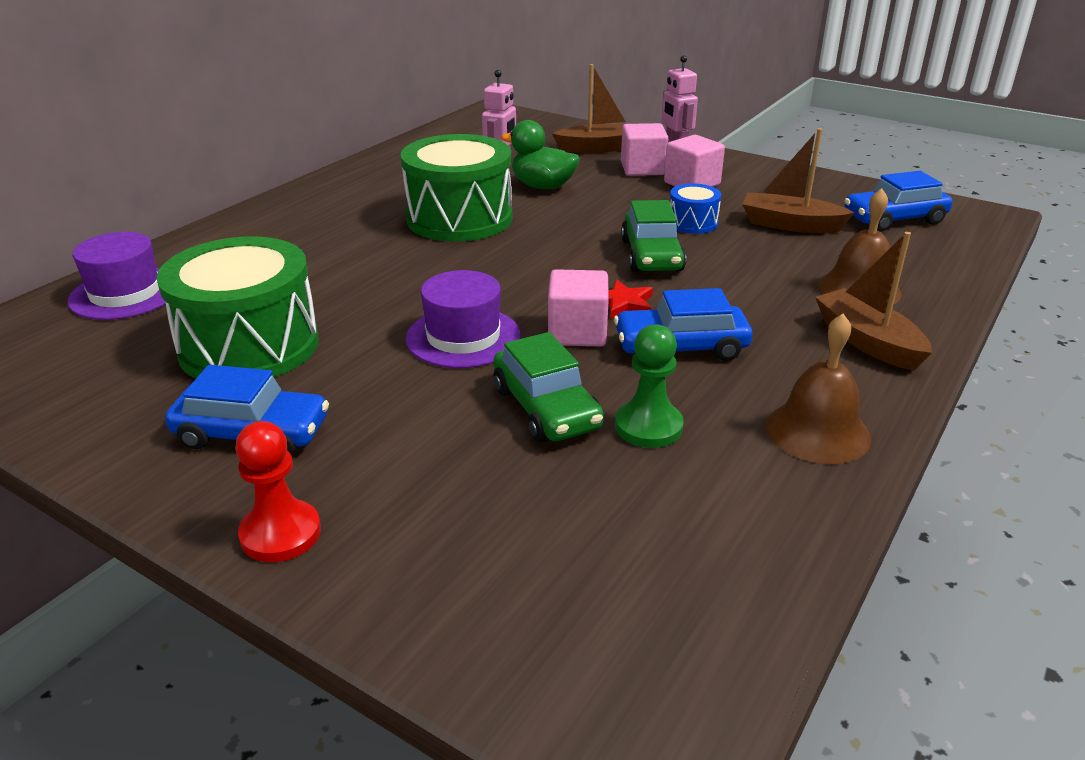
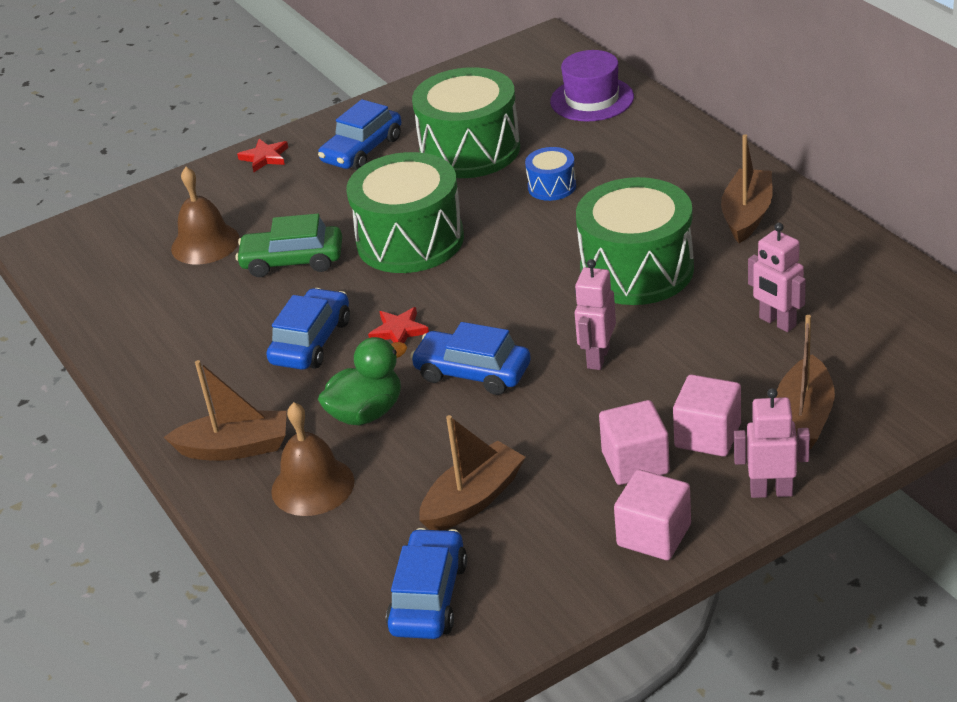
camera: 120 degrees right, 5 degrees up
red pawn [235,421,321,562] -> red star [237,139,288,172]
purple hat [405,270,521,368] -> green drum [346,152,464,273]
green duck [501,120,580,189] -> green duck moved to [318,337,407,425]
pink cube [548,269,609,347] -> pink cube moved to [614,470,691,560]
green pawn [615,324,684,448] -> none
green car [621,200,686,272] -> blue car [410,322,531,395]
blue drum [670,183,721,234] -> blue drum moved to [525,147,576,201]
brown bell [766,314,871,464] -> brown bell moved to [171,167,240,265]
none -> pink robot [575,259,616,370]
none -> brown boat [721,134,773,243]

